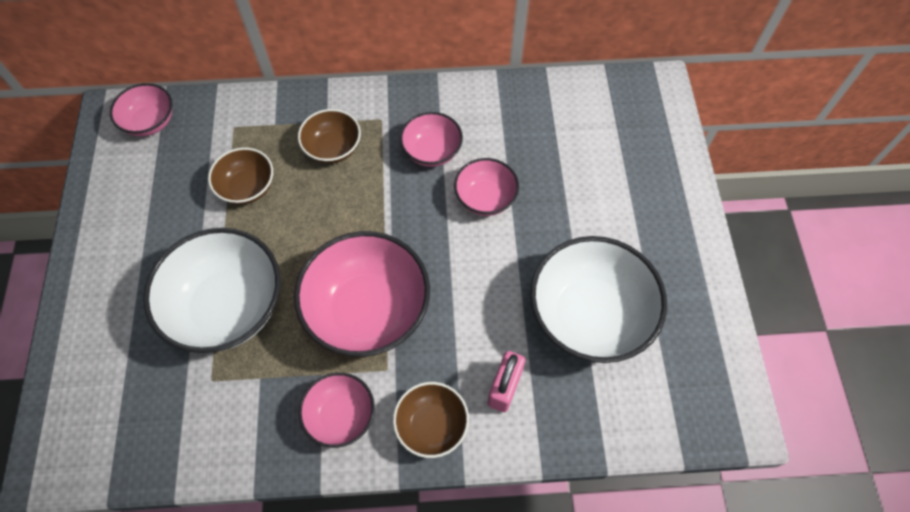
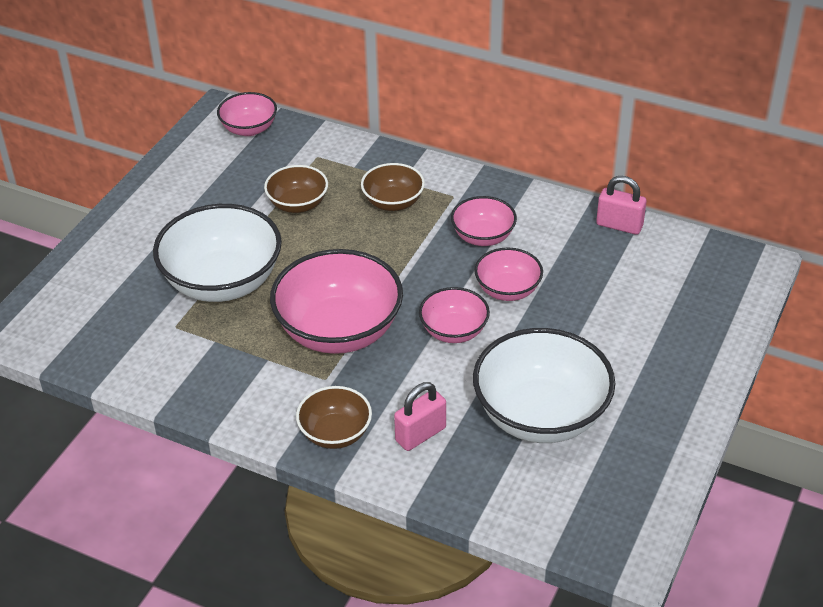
camera: 30 degrees right, 20 degrees down
pink bowl [299,372,375,448] -> pink bowl moved to [419,287,490,343]
none -> pink padlock [596,176,647,235]

